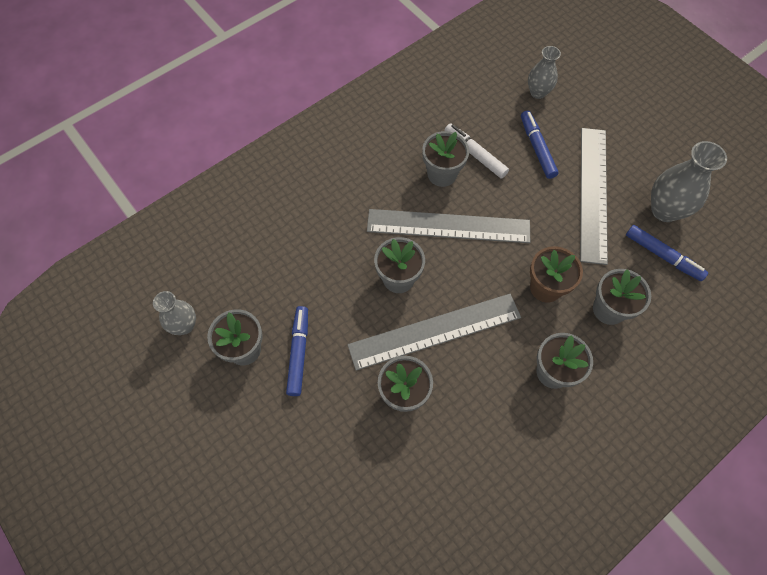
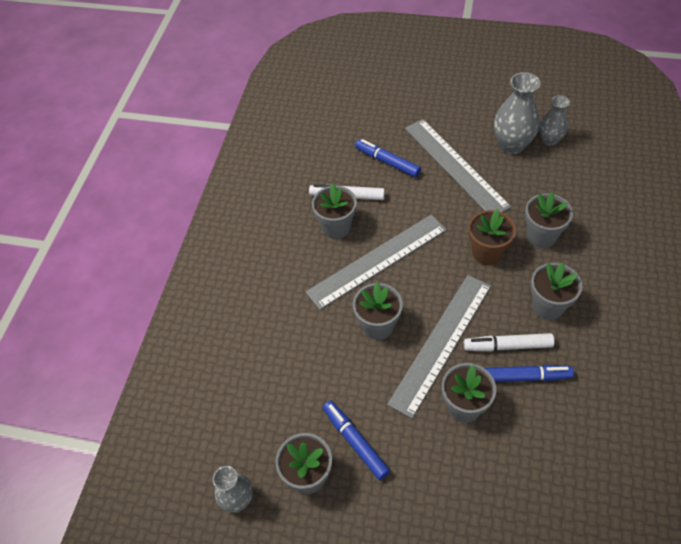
camera: 35 degrees left, 10 degrees down
grey vase [528,46,561,99] -> grey vase moved to [539,95,570,146]
blue marker [626,225,708,281] -> blue marker moved to [485,365,574,382]
none -> white marker [464,333,555,351]

